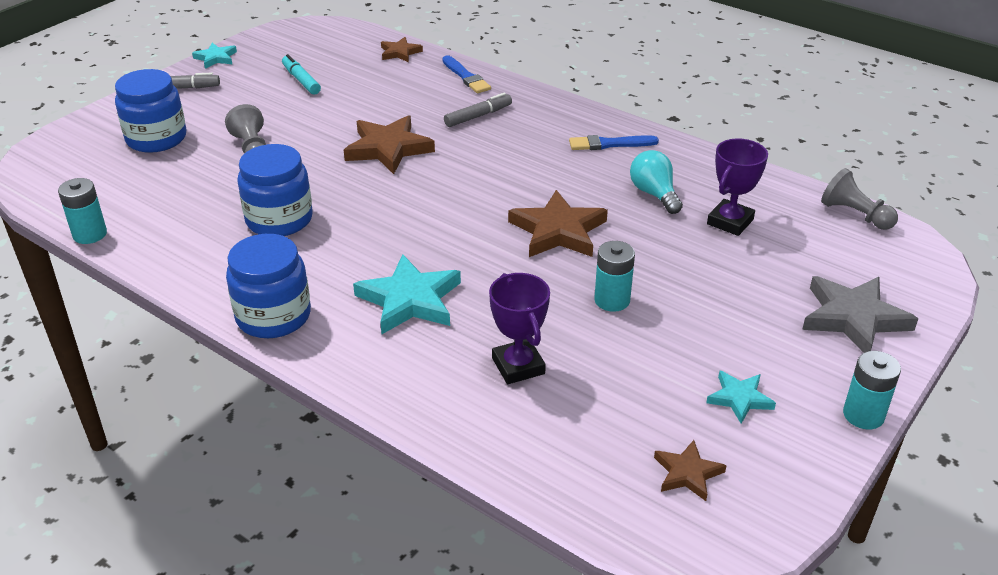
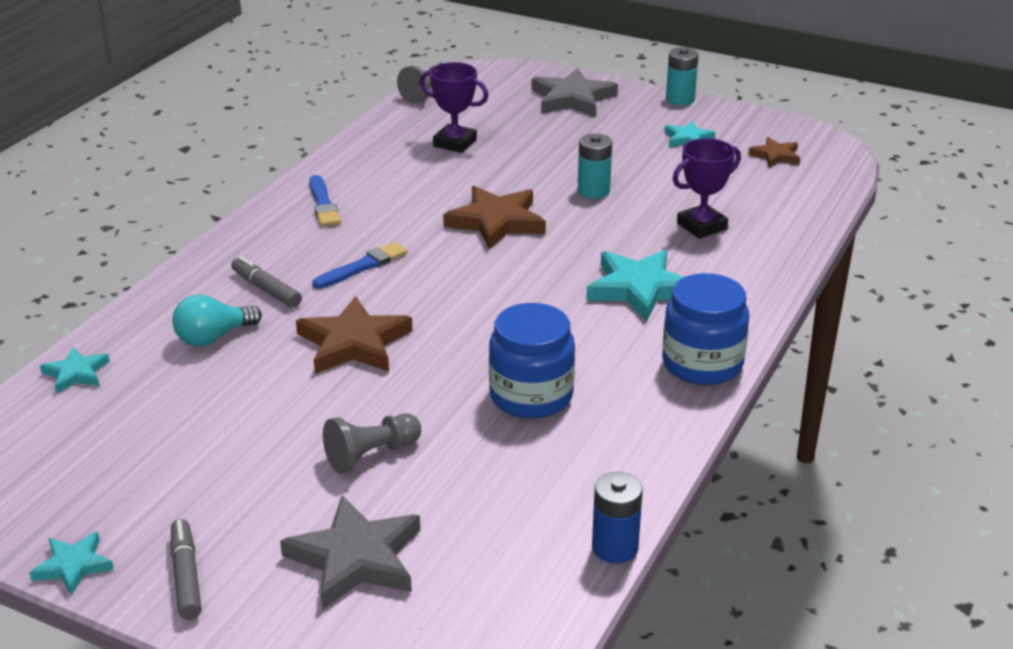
camera: 100 degrees left, 5 degrees down
turquoise battery [58,178,107,244] -> blue battery [592,472,643,564]
blue jar [115,69,186,153] -> grey star [280,496,420,609]
turquoise marker [282,54,321,95] -> none
brown star [381,37,423,62] -> turquoise star [40,347,110,394]
blue brush [442,55,491,93] -> blue brush moved to [312,242,407,289]
turquoise light bulb [630,150,683,214] -> turquoise light bulb moved to [173,294,262,346]

